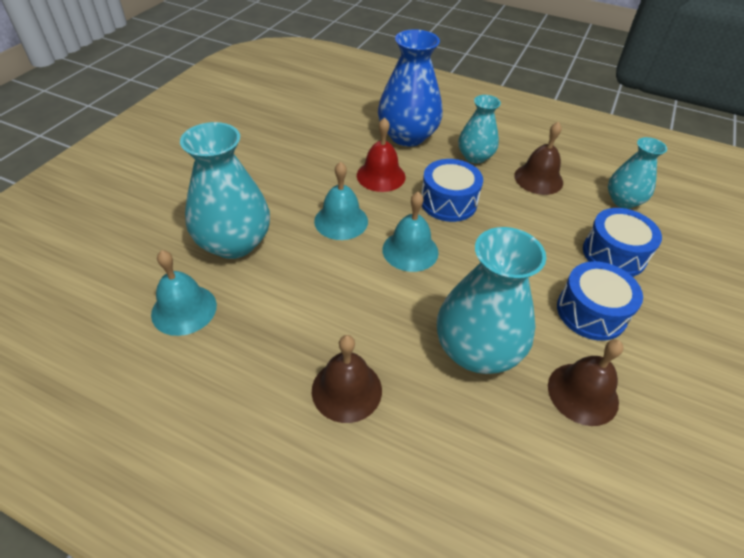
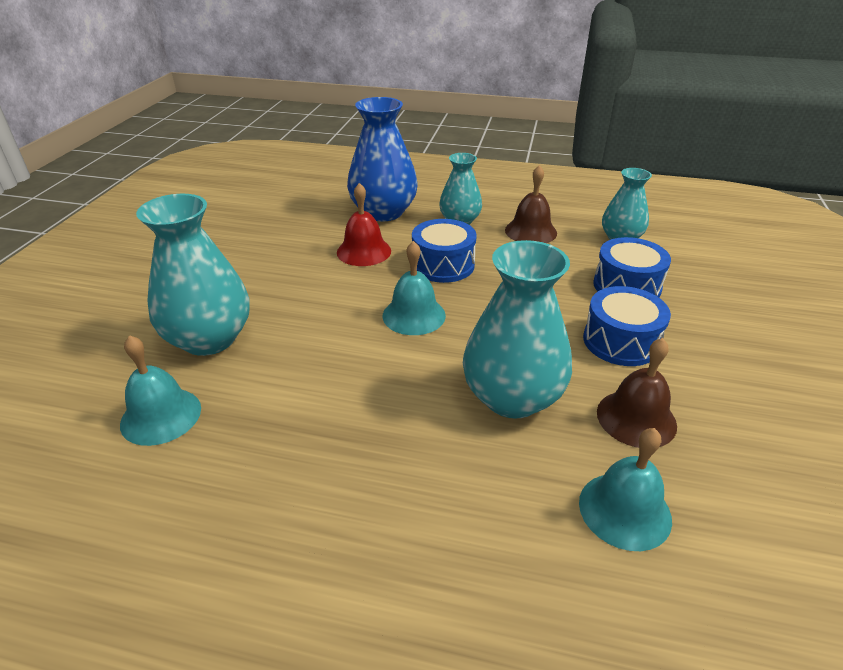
camera: 10 degrees left, 10 degrees down
brown bell [312,335,382,423] -> none
turquoise bell [314,162,368,240] -> turquoise bell moved to [579,428,672,551]

